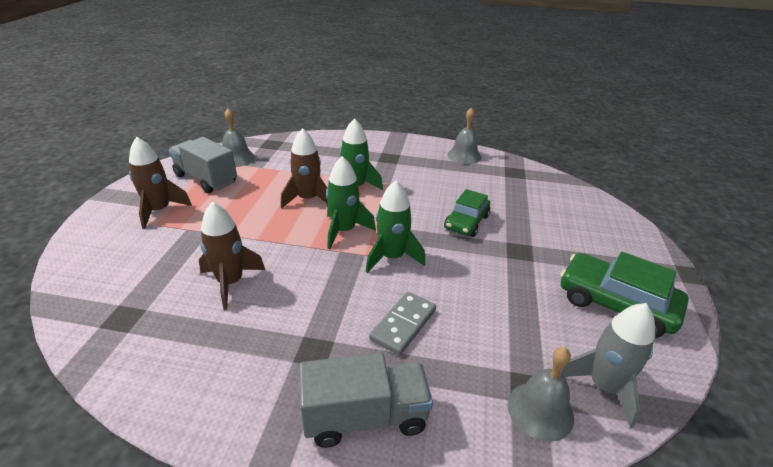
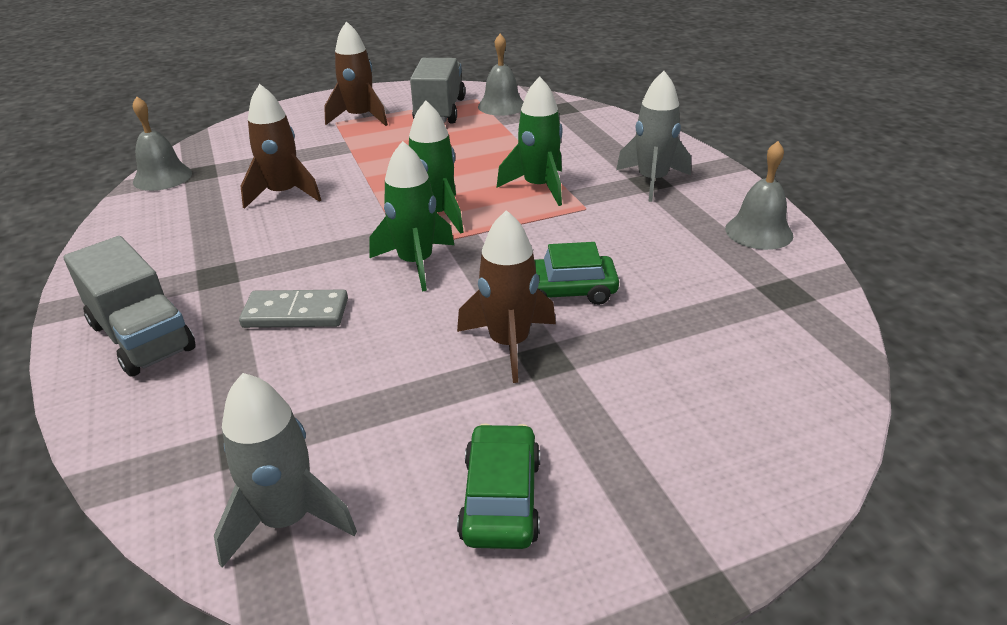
camera: 60 degrees right, 0 degrees up
brown rocket [281,128,328,208] -> brown rocket moved to [457,210,556,383]
grey bell [508,347,574,442] -> grey bell moved to [133,96,192,191]
green car [560,252,689,338] -> green car [457,423,540,549], size x0.66
none -> grey rocket [616,71,691,202]

